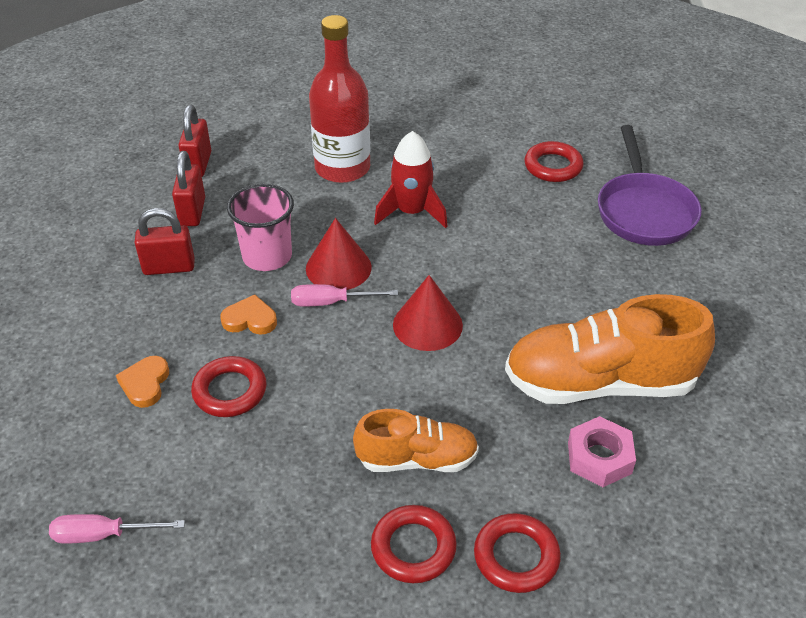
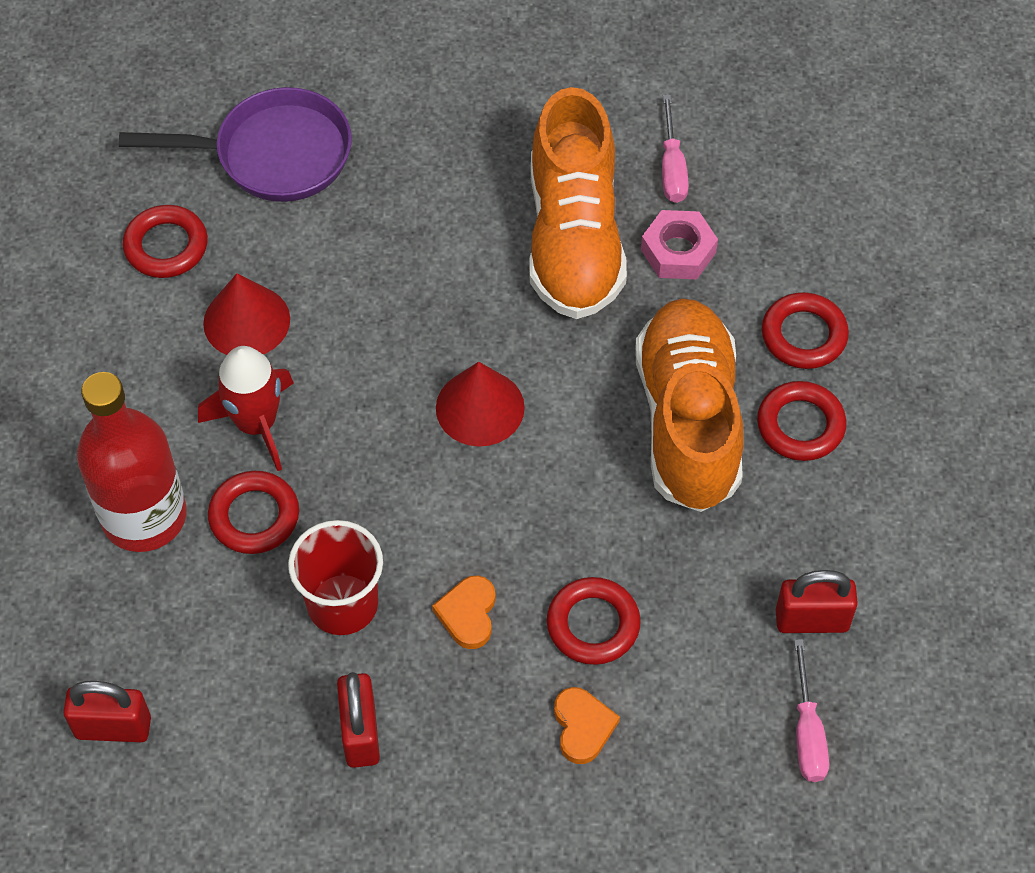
camera: 90 degrees left, 15 degrees up
orange heart [116,356,169,408] -> orange heart turned 105 degrees counterclockwise [554,687,620,764]
red padlock [172,151,205,226] -> red padlock moved to [776,570,858,633]
pink cup [227,184,294,271] -> red cup [288,520,383,635]
pink screwdriver [291,284,398,307] -> pink screwdriver moved to [662,95,689,203]
red cone [306,218,372,290] -> red cone moved to [203,273,290,355]
orange shoe [353,409,479,472] -> orange shoe [635,298,744,512], size x1.71
none -> red ring [208,471,299,554]

